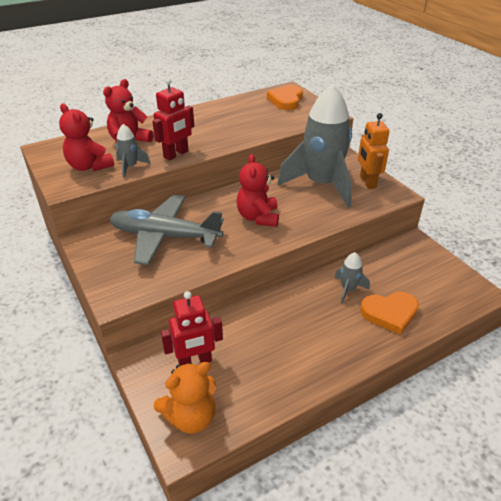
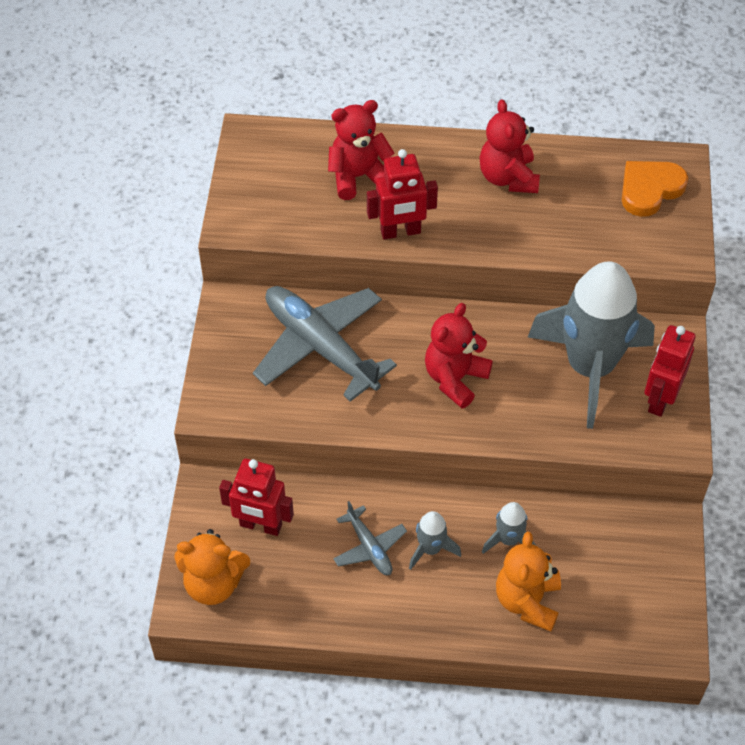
camera: 35 degrees right, 15 degrees up
red teddy bear [59,103,114,171] -> red teddy bear moved to [479,99,540,193]
grey rocket [116,124,151,178] -> grey rocket moved to [409,511,461,570]
orange robot [358,113,389,189] -> red robot [644,325,696,417]
orange heart [360,292,419,335] -> orange teddy bear [496,532,561,632]
none -> grey plane [333,501,407,575]

